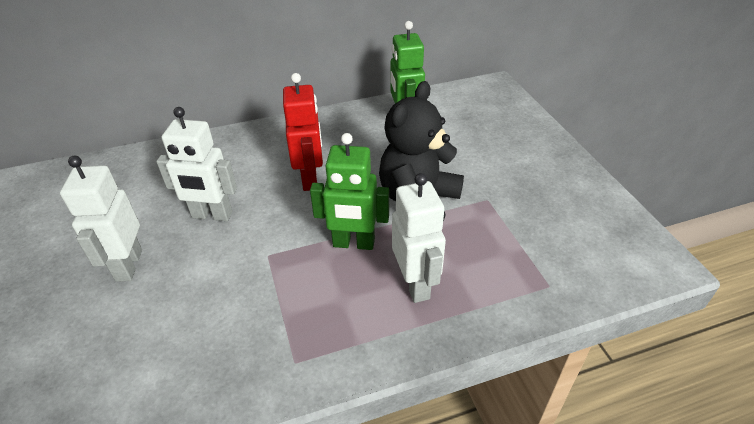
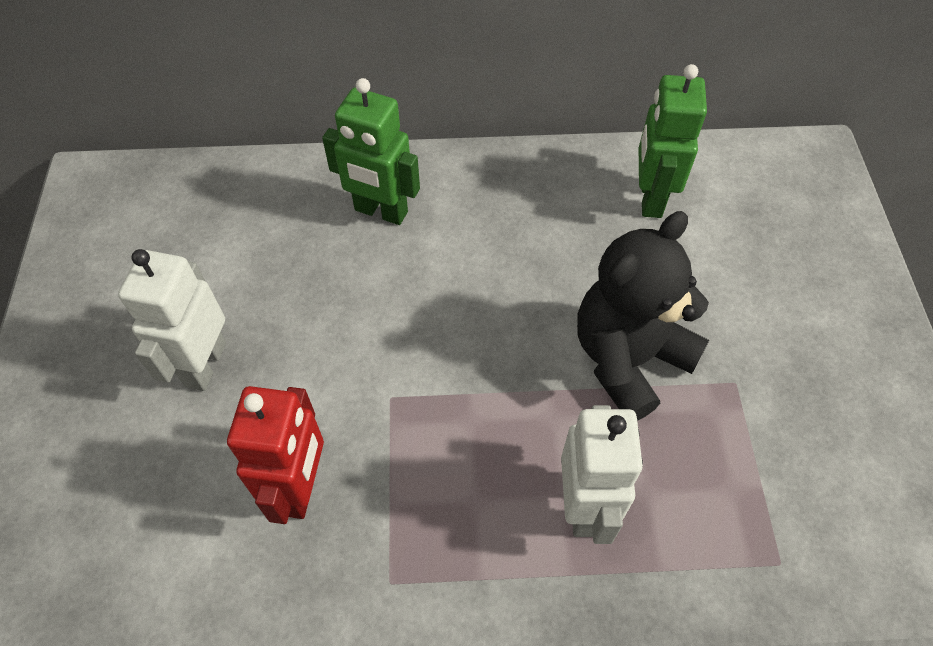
camera: 15 degrees right, 15 degrees up
white robot [156,107,237,221] -> none
red robot [283,73,323,191] -> red robot moved to [227,386,324,524]
green robot [310,133,389,250] -> green robot moved to [322,78,420,225]

